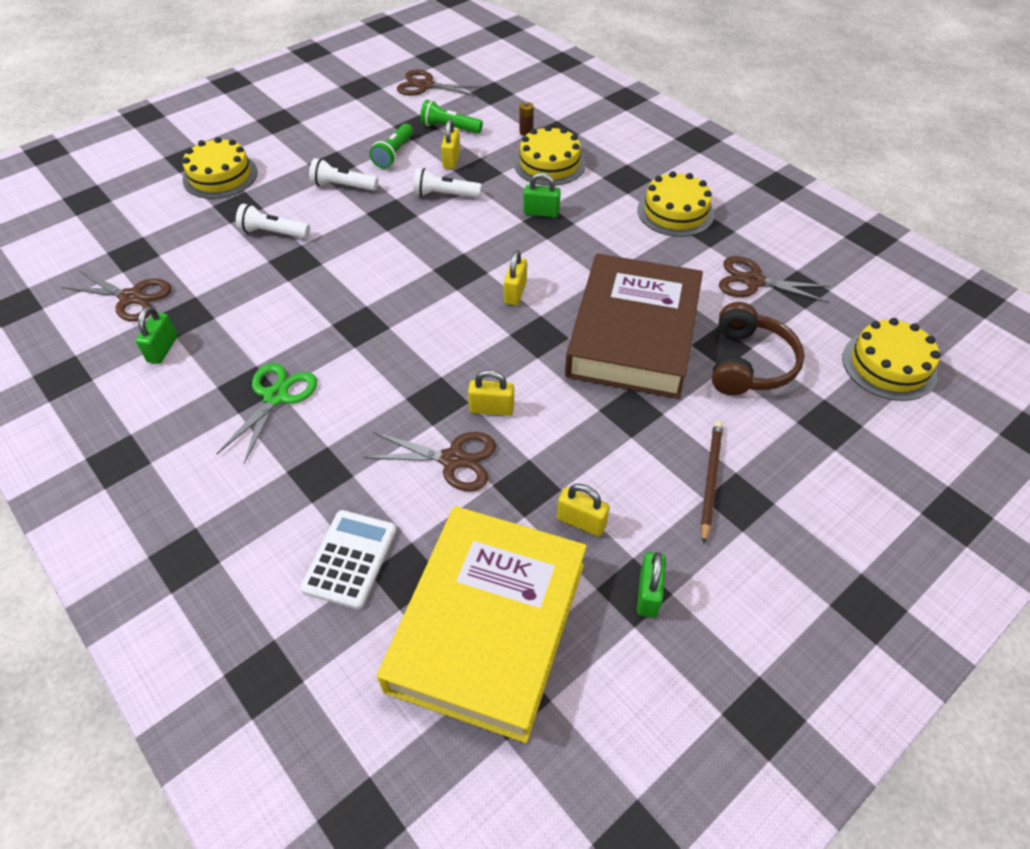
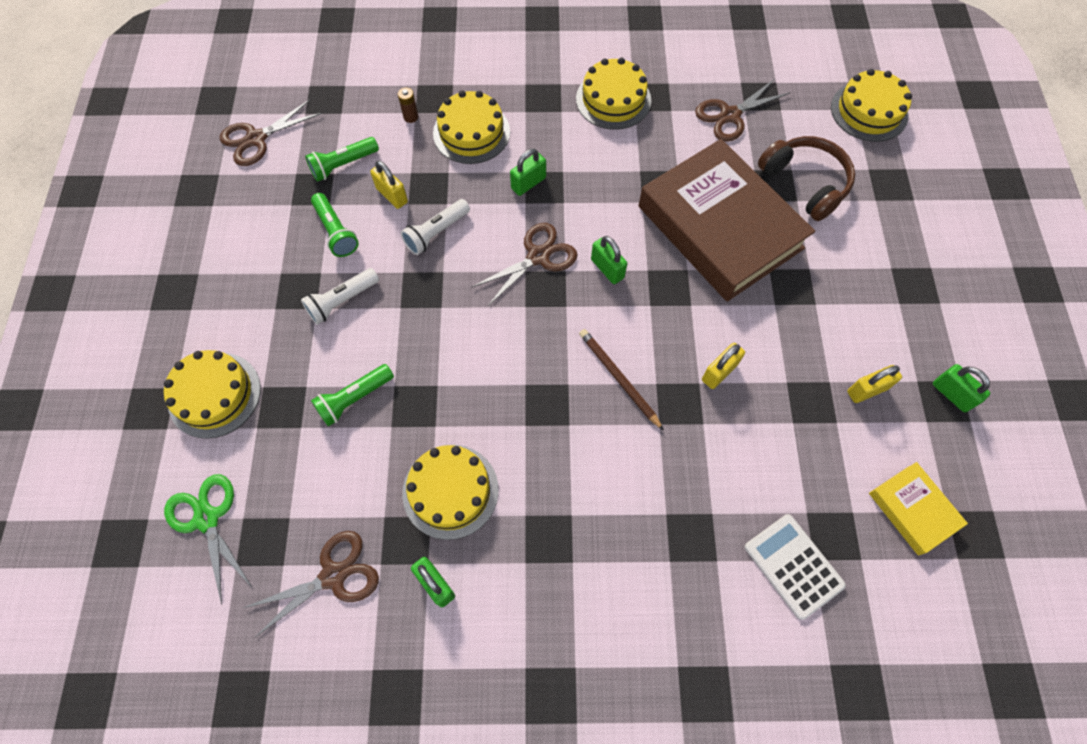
camera: 50 degrees left, 15 degrees up
green scissors [216,363,317,464] -> green scissors moved to [164,474,252,604]
white flashlight [236,204,310,239] -> green flashlight [311,364,394,427]
brown scissors [363,432,496,492] -> brown scissors moved to [472,223,578,306]
yellow book [377,506,587,743] -> yellow book [869,462,968,556], size x0.45
yellow padlock [504,250,527,305] -> green padlock [591,236,627,284]
brown pencil [701,421,723,544] -> brown pencil moved to [579,329,664,431]
none -> yellow cake [402,445,499,540]

